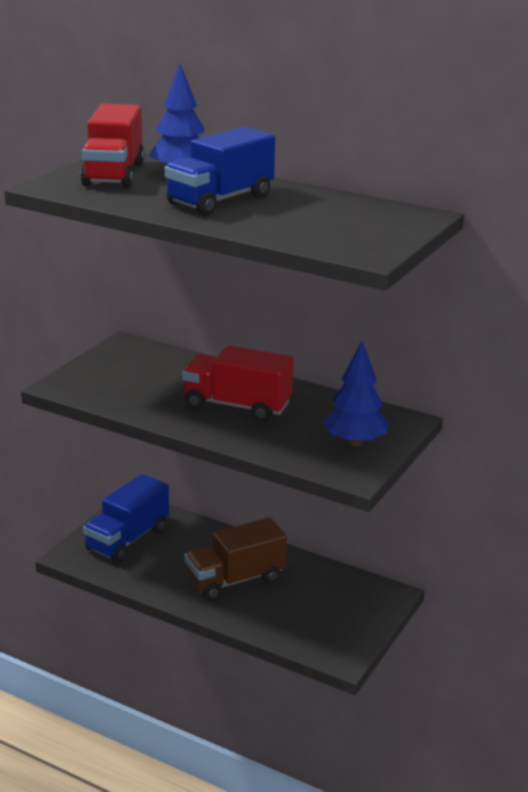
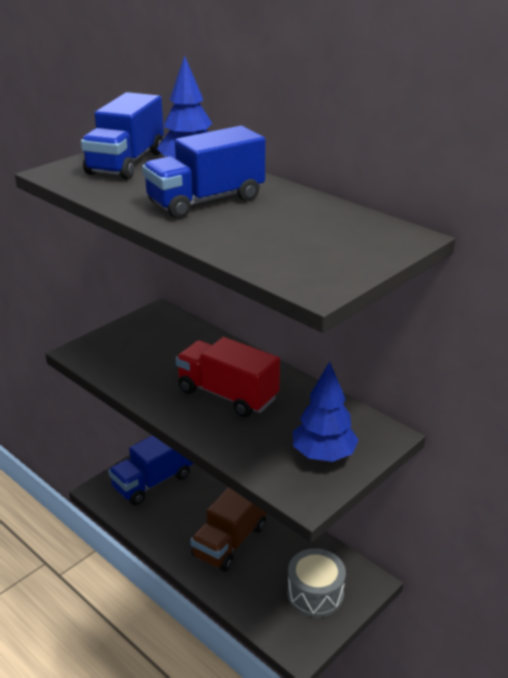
camera: 15 degrees right, 5 degrees up
red truck [80,104,144,188] -> blue truck [81,92,164,180]
brown truck [184,517,287,601] -> brown truck turned 45 degrees counterclockwise [190,487,267,572]
none -> grey drum [287,548,346,617]

